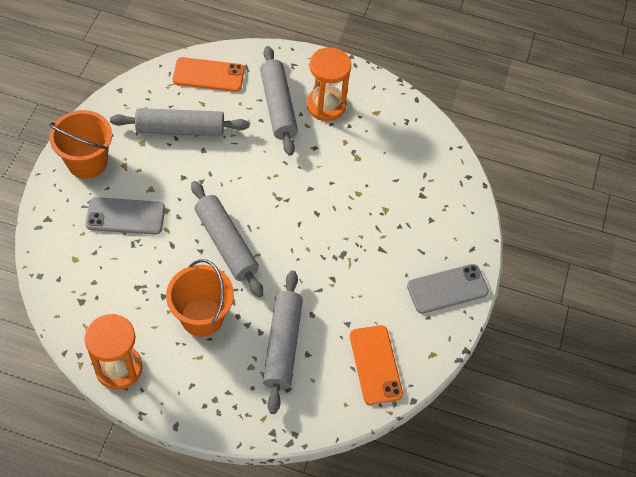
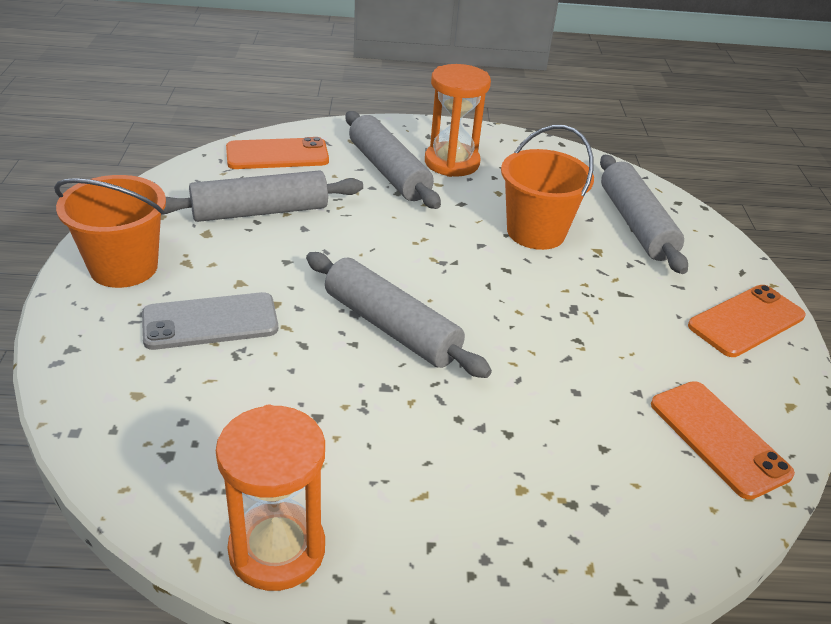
camera: 15 degrees left, 20 degrees down
orange bucket [166,259,234,337] -> orange bucket moved to [501,125,594,250]
grey rolling pin [263,270,303,414] -> grey rolling pin moved to [600,155,688,274]
grey phone [407,264,489,314] -> orange phone [688,285,805,357]

